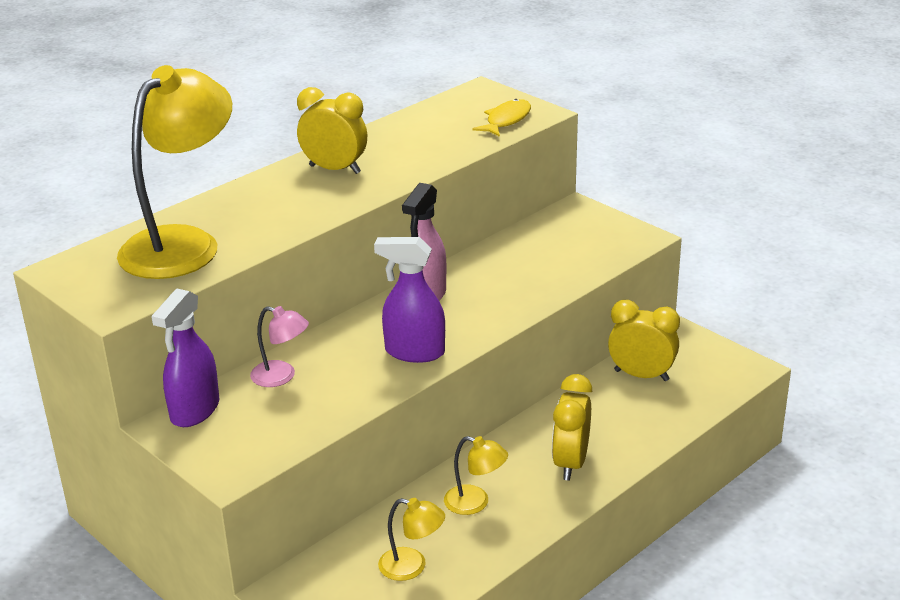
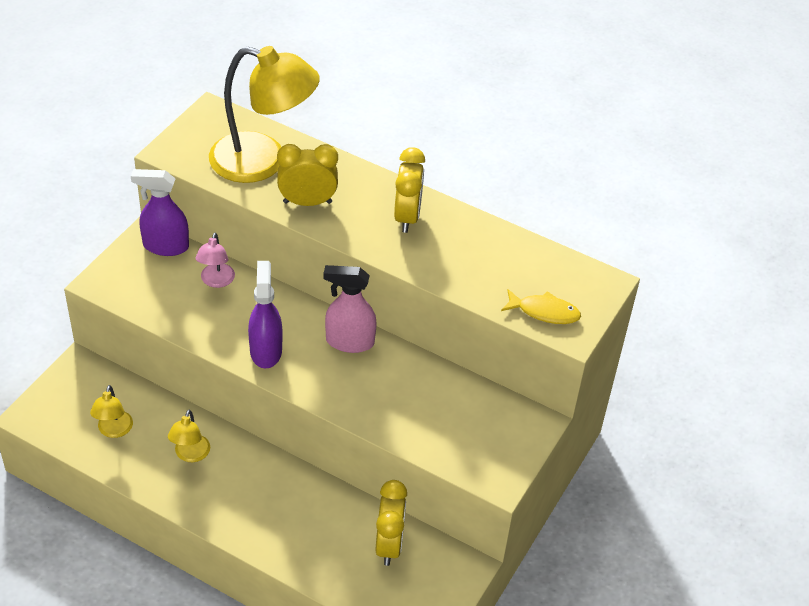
camera: 70 degrees right, 15 degrees up
yellow clock [552,374,592,481] -> yellow clock moved to [277,144,338,206]

